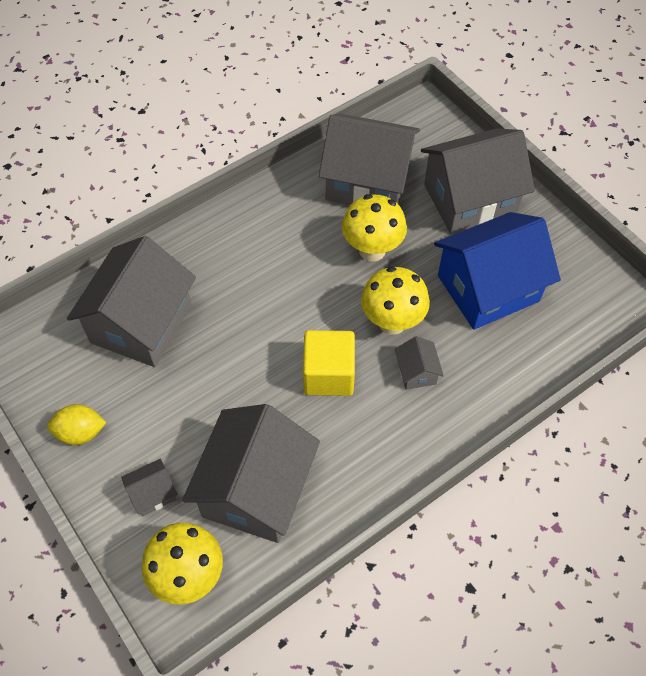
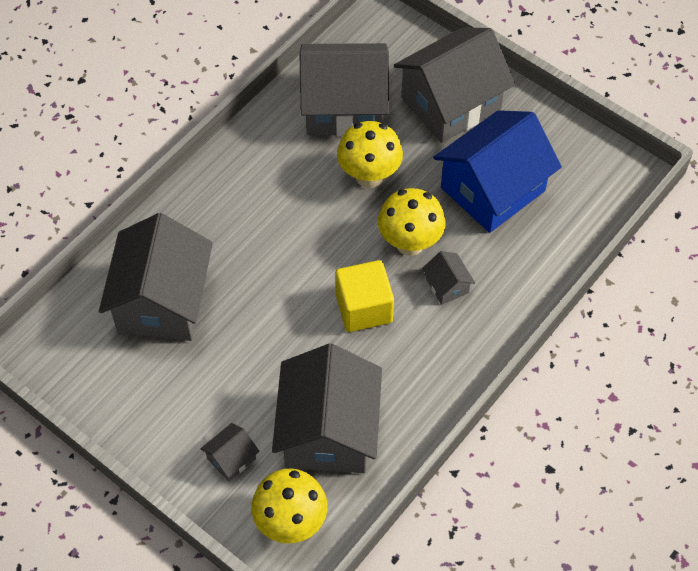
camera: 15 degrees left, 0 degrees up
yellow lemon [47,404,107,445] -> none

